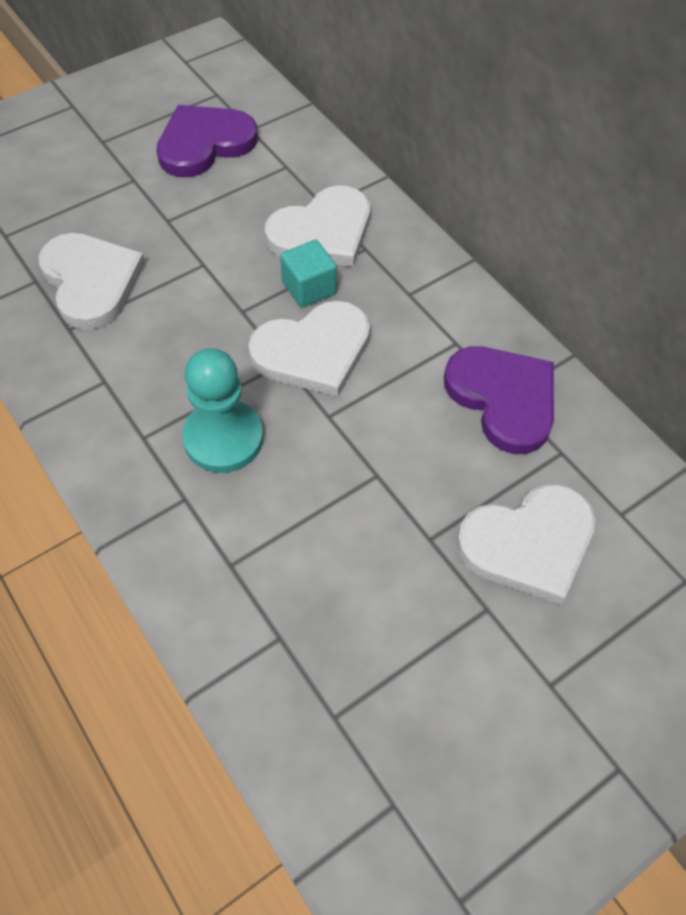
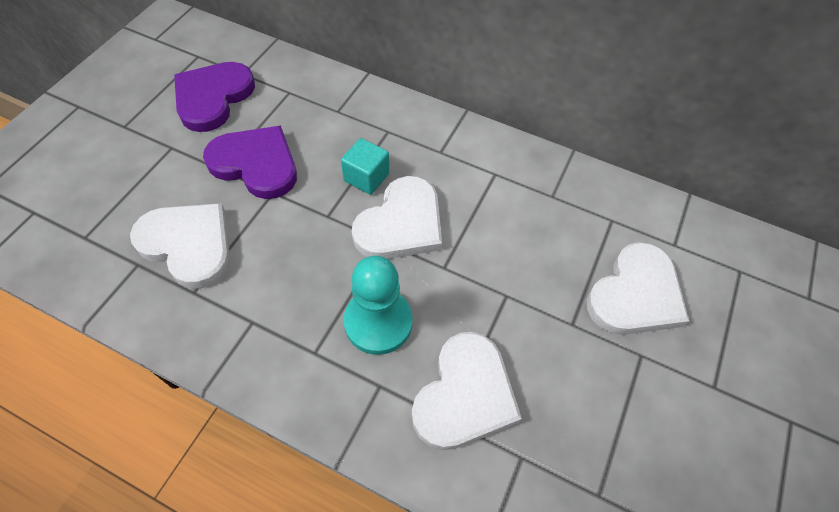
camera: 30 degrees left, 0 degrees up
white heart [265,185,370,267] -> white heart moved to [412,332,522,450]
purple heart [444,346,554,454] -> purple heart moved to [203,126,297,199]

